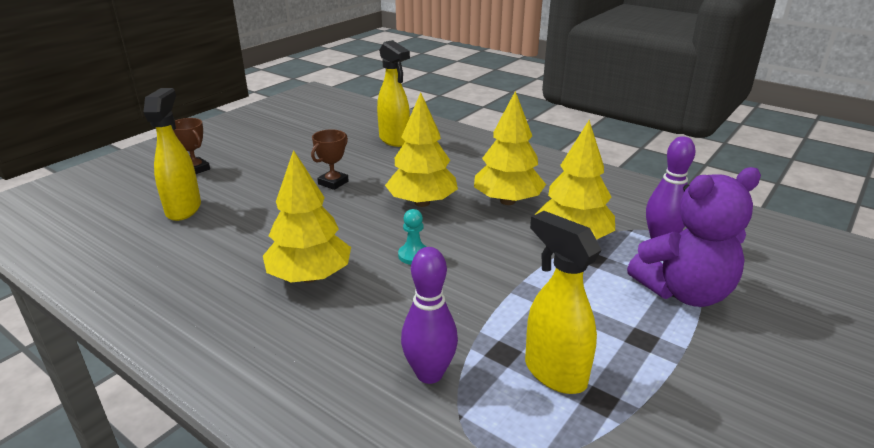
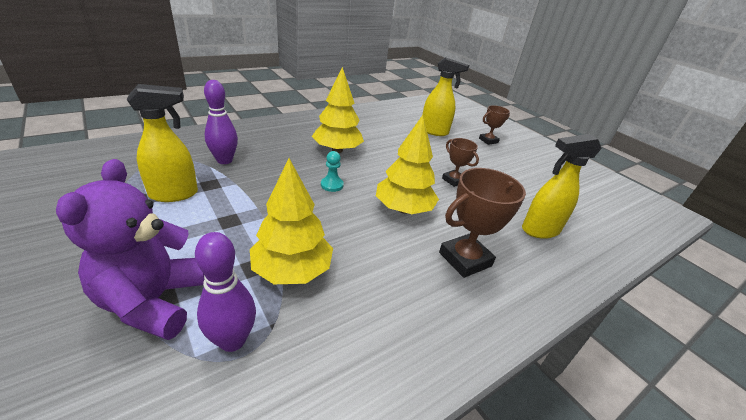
camera: 105 degrees right, 5 degrees up
yellow tree [474,91,546,205] -> none
none -> brown trophy [439,168,526,278]

